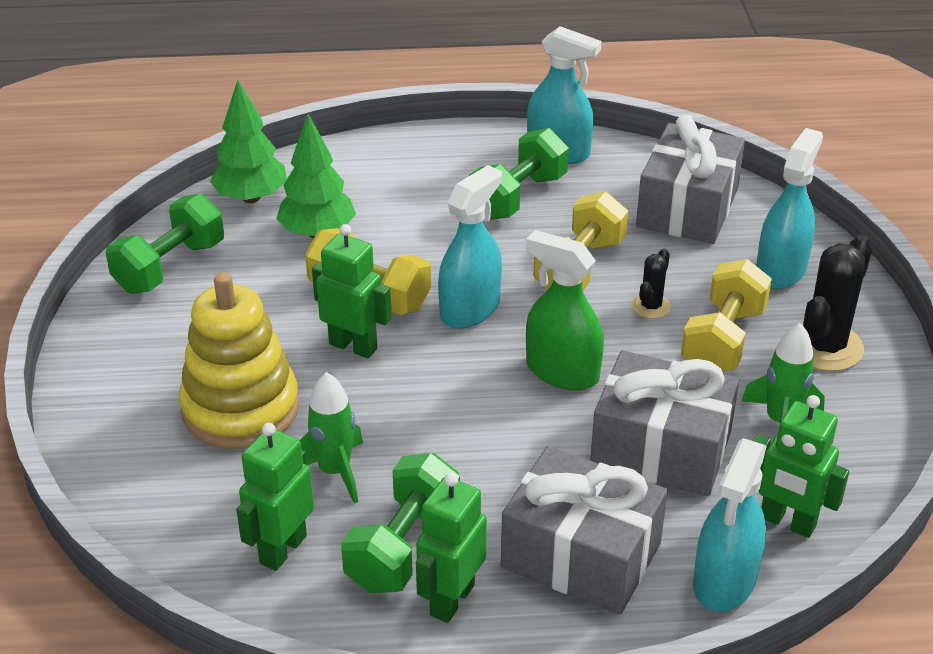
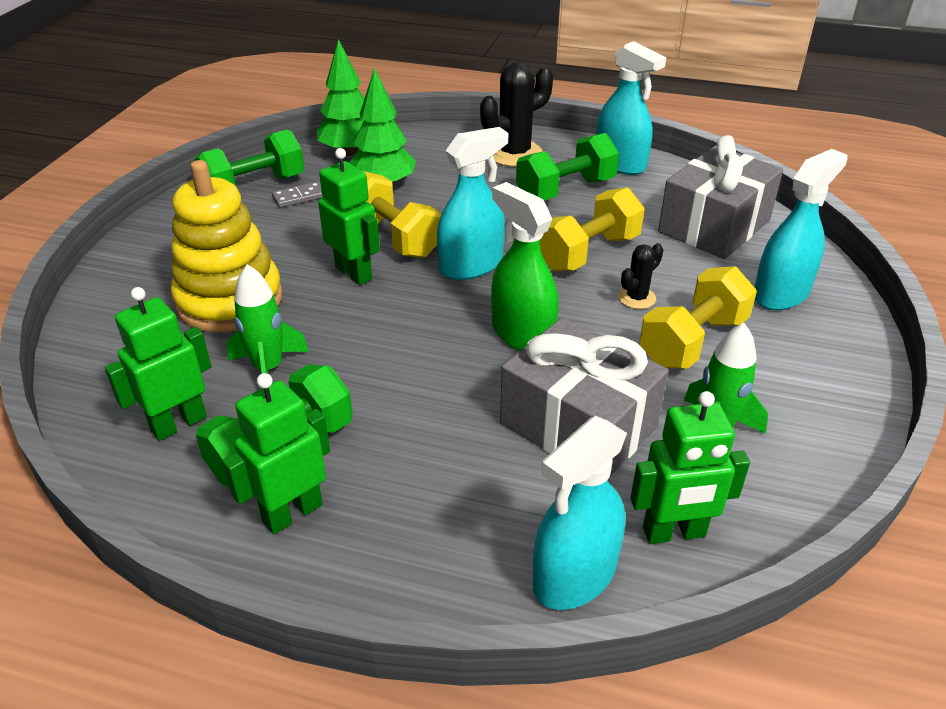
camera: 20 degrees right, 0 degrees up
grey gift [501,446,668,615] -> none
green robot [754,395,849,538] -> green robot turned 60 degrees counterclockwise [630,391,750,544]
black cactus [801,235,872,371] -> black cactus moved to [480,62,553,167]
none -> grey domino [272,181,323,208]

